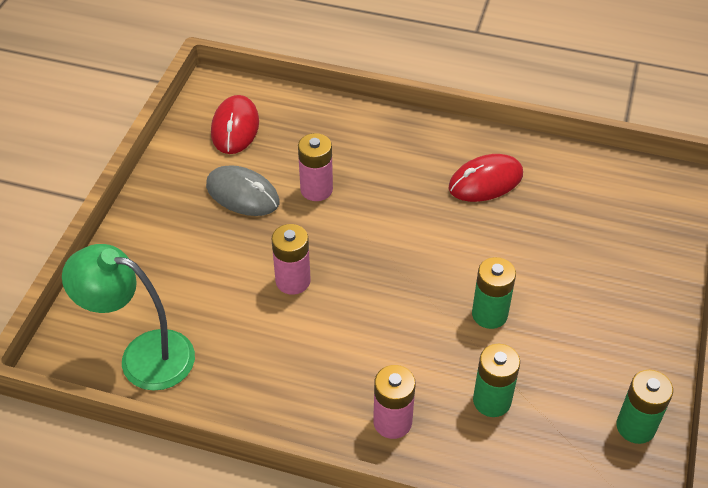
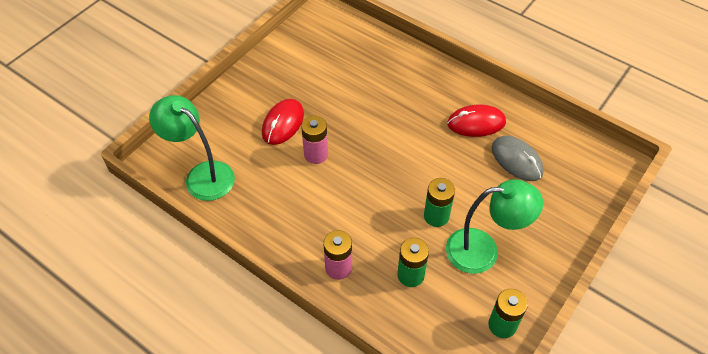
camera: 20 degrees right, 5 degrees up
grey mouse [206,165,279,216] -> grey mouse moved to [492,136,544,181]
red mouse [211,95,259,154] -> red mouse moved to [262,99,304,145]
pink battery [298,133,333,201] -> none
none -> green lamp [446,180,543,274]

